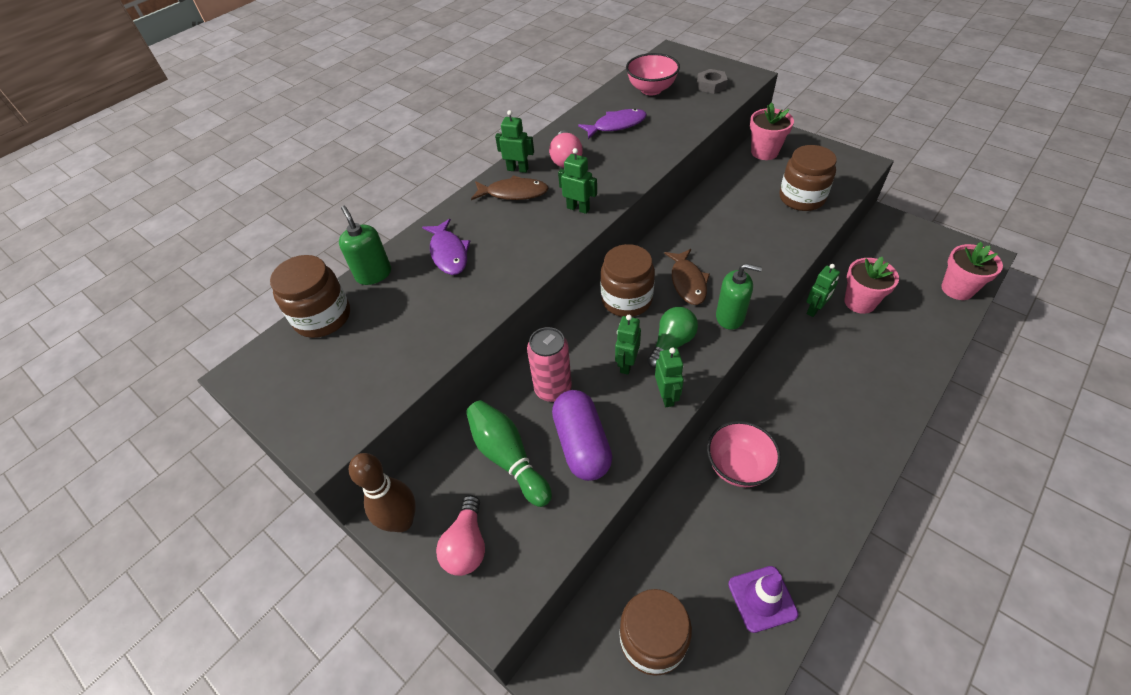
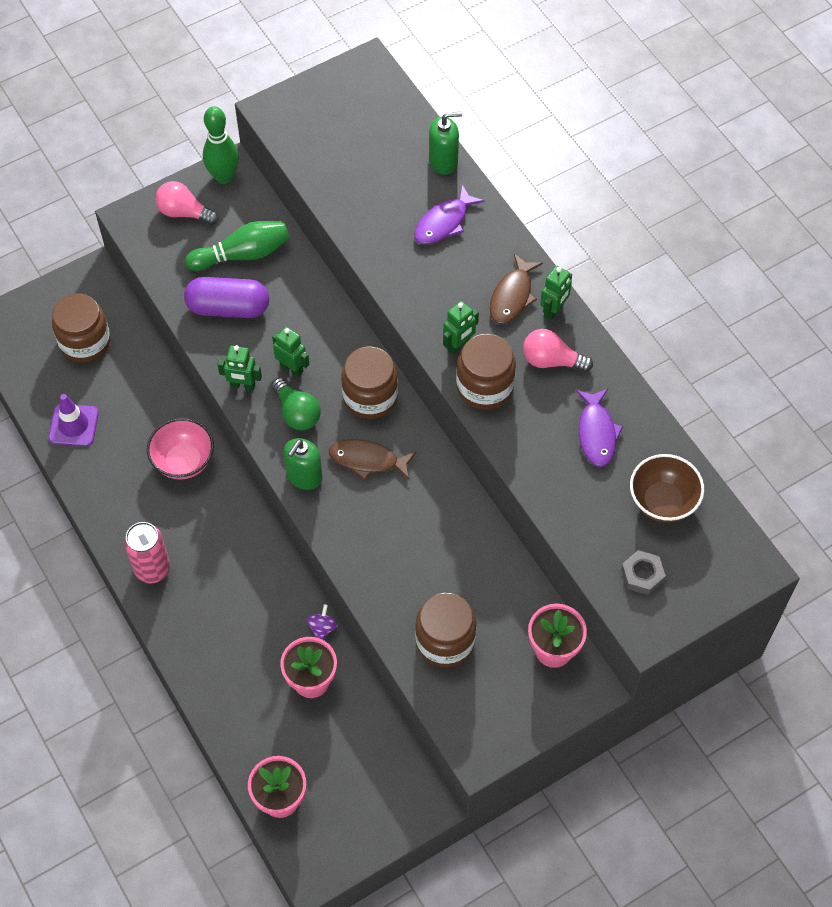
camera: 105 degrees right, 10 degrees up
brown jar [270,255,350,338] -> brown jar moved to [456,334,516,410]
brown bowling pin [349,453,416,532] -> green bowling pin [203,106,239,184]
purple fish [422,219,470,275] -> purple fish turned 45 degrees counterclockwise [414,185,485,244]
pink can [527,327,572,402] -> pink can moved to [124,522,170,583]
pink bowl [626,53,680,96] -> brown bowl [630,454,704,523]
green robot [806,264,840,317] -> purple spinning top [307,604,338,639]

